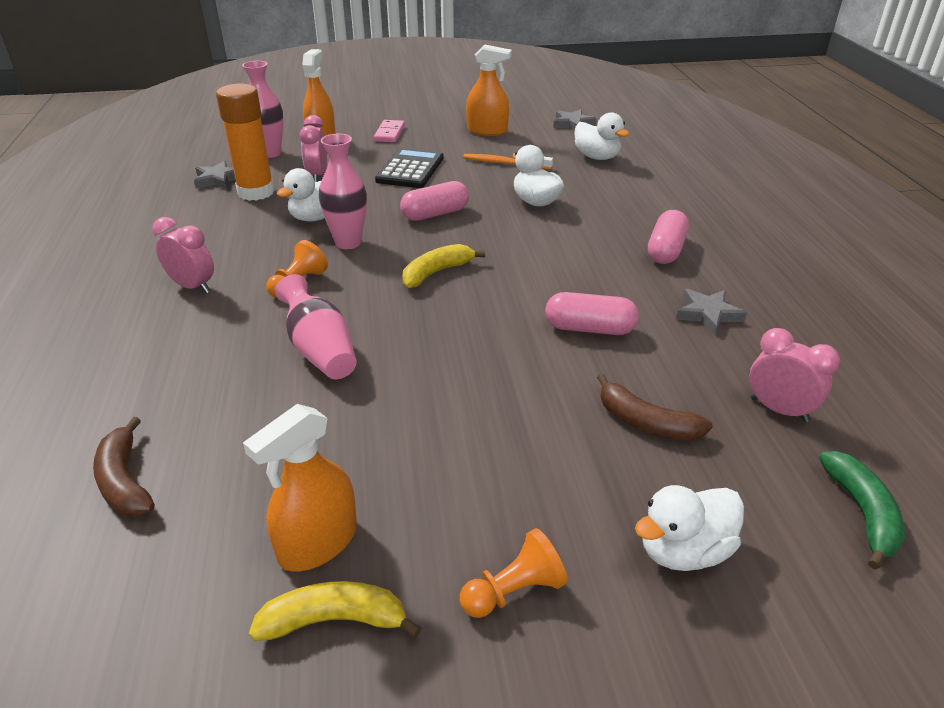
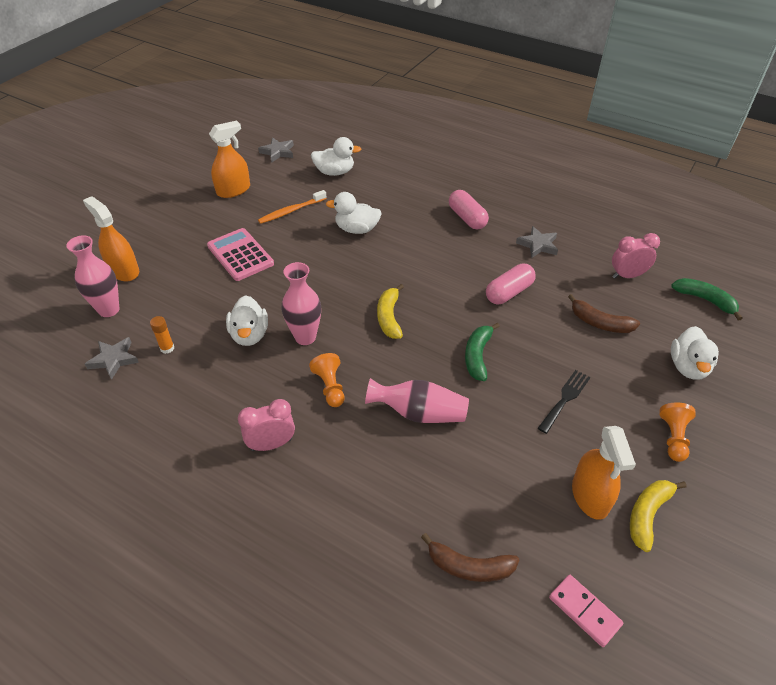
camera: 50 degrees left, 10 degrees up
orange glue stick [216,83,275,201] -> orange glue stick [150,316,174,354], size x0.41
pink clock [300,115,327,182] -> none
pink domino [373,120,405,142] -> pink domino moved to [549,575,623,647]
black calculator [375,148,444,188] -> pink calculator [207,228,274,281]
pink capsule [400,181,469,221] -> none
brown banana [597,373,713,441] -> brown banana turned 45 degrees clockwise [568,294,640,333]
none -> green banana [465,323,500,381]
none -> black fork [538,370,590,434]

